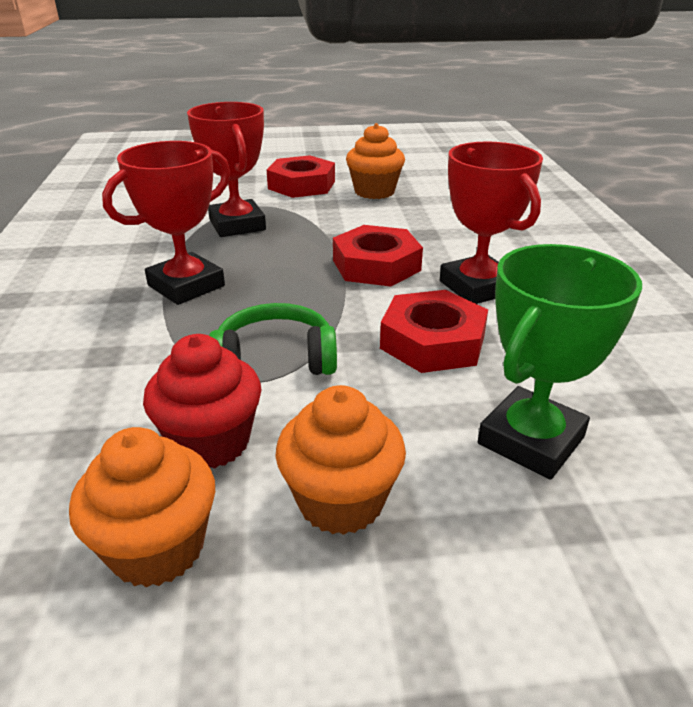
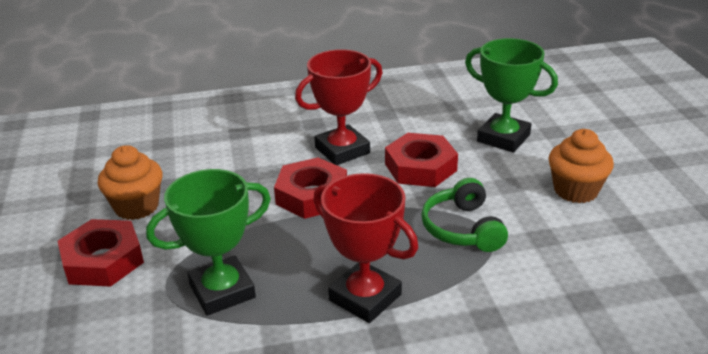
camera: 95 degrees left, 0 degrees up
orange cupcake [69,427,215,588] -> none
red cupcake [143,334,261,468] -> none
red trophy [187,102,266,237] -> green trophy [146,169,271,316]

